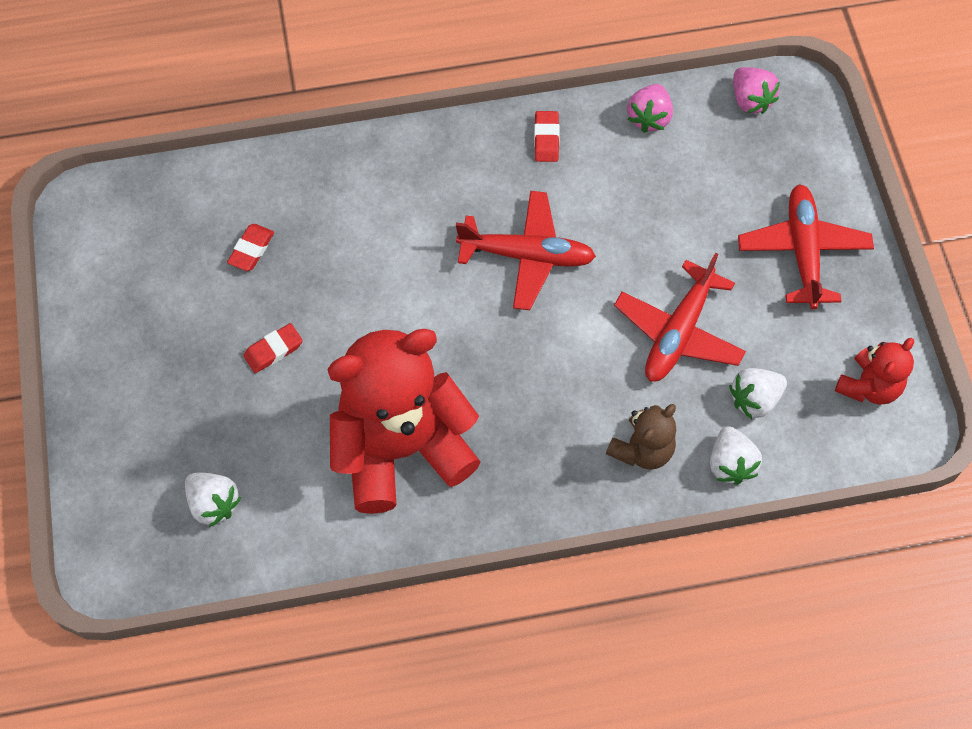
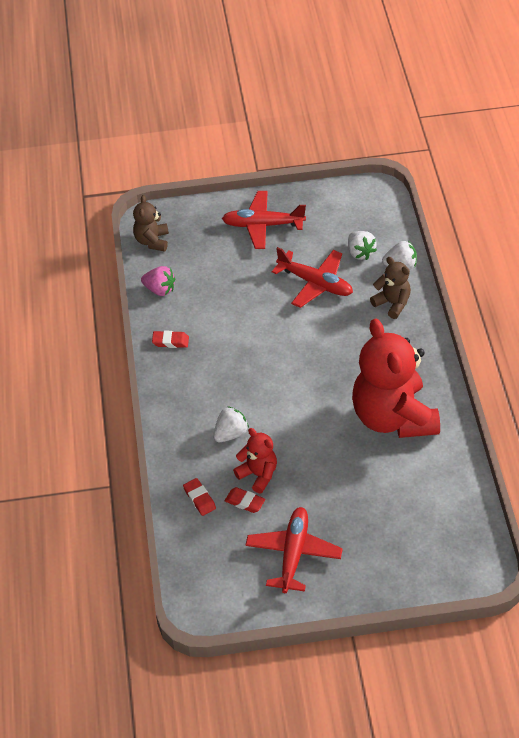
camera: 85 degrees left, 15 degrees down
white strawberry [185,473,241,527] -> white strawberry moved to [213,406,249,442]
red eraser [243,323,303,373] -> red eraser moved to [183,478,216,516]
red plane [456,191,596,310] -> red plane moved to [245,507,343,593]
pink strawberry [733,67,780,114] -> brown teddy bear [133,195,169,251]
red teddy bear [835,338,914,405] -> red teddy bear moved to [233,428,277,493]

